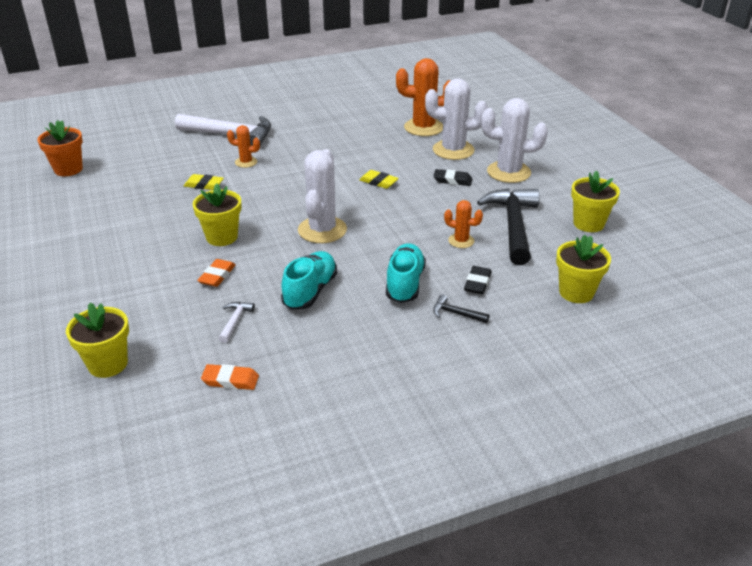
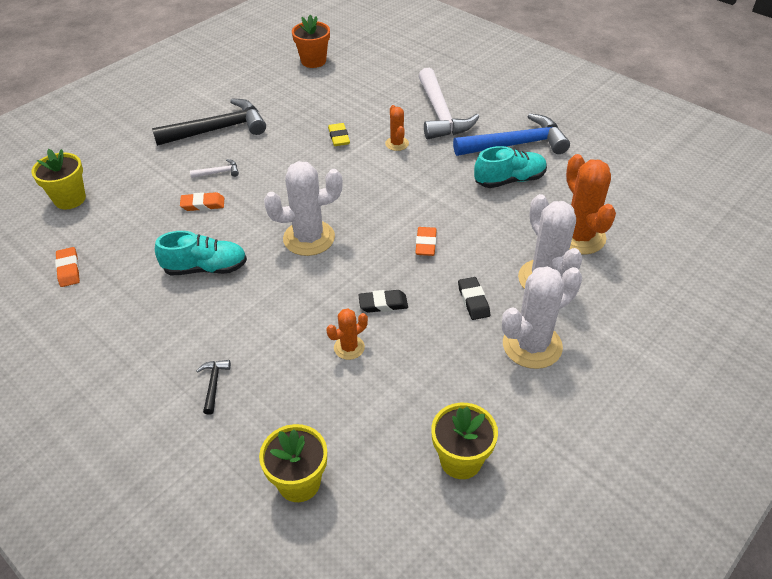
camera: 65 degrees right, 10 degrees up
yellow flower pot [193,183,242,246] -> none
white hammer [219,302,255,343] -> white hammer moved to [190,159,239,178]
yellow eraser [359,170,399,189] -> orange eraser [415,227,437,256]
turquoise shoe [386,243,426,303] -> turquoise shoe moved to [474,146,547,188]
orange cactus [444,200,483,248] -> orange cactus turned 60 degrees clockwise [327,309,368,360]
black eraser [464,266,492,294] -> black eraser moved to [358,290,408,313]
black hammer [477,188,540,265] -> black hammer moved to [152,98,266,146]
white cactus [481,98,548,183] -> white cactus turned 75 degrees clockwise [502,266,582,369]
none -> blue hammer [453,113,570,156]

